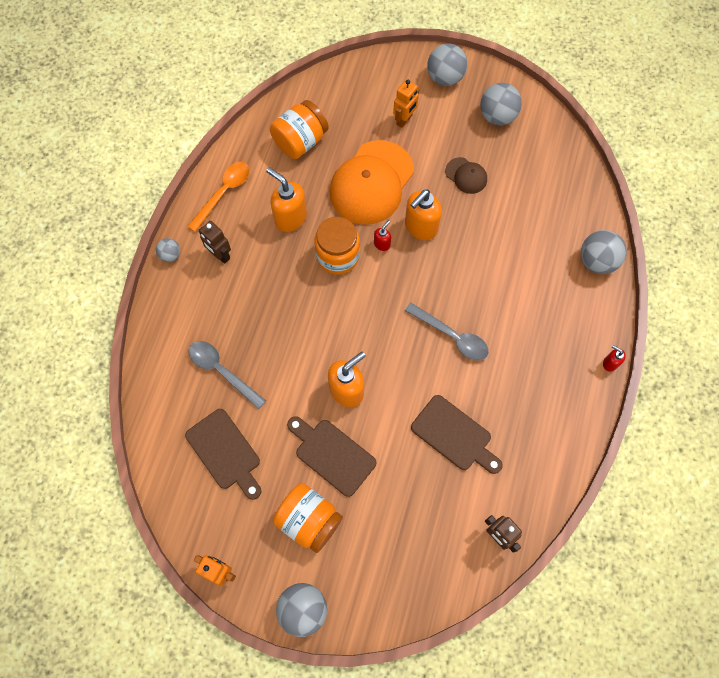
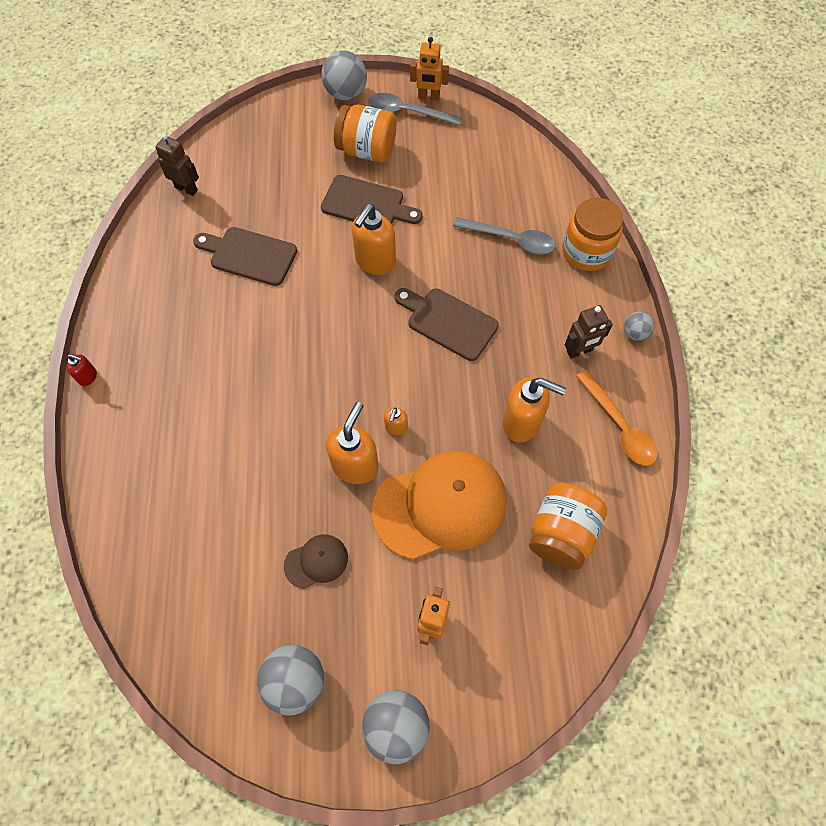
camera: 160 degrees right, 5 degrees down
brown cutting board [185,409,261,500] -> brown cutting board moved to [394,288,499,361]
orange spoon [187,162,250,232] -> orange spoon turned 45 degrees counterclockwise [576,370,658,466]
brown robot [198,221,231,264] -> brown robot turned 135 degrees clockwise [565,305,613,359]
orange jar [314,217,360,274] -> orange jar moved to [562,198,623,271]
orange cap [330,140,414,225] -> orange cap turned 60 degrees clockwise [372,451,506,560]
red soap dispenser [374,220,391,251] -> orange soap dispenser [384,407,408,435]
grey spoon [405,303,489,360] -> grey spoon moved to [369,93,462,126]
brown cap [445,157,487,194] -> brown cap turned 135 degrees clockwise [284,534,348,589]
grey ball [581,230,627,274] -> none

